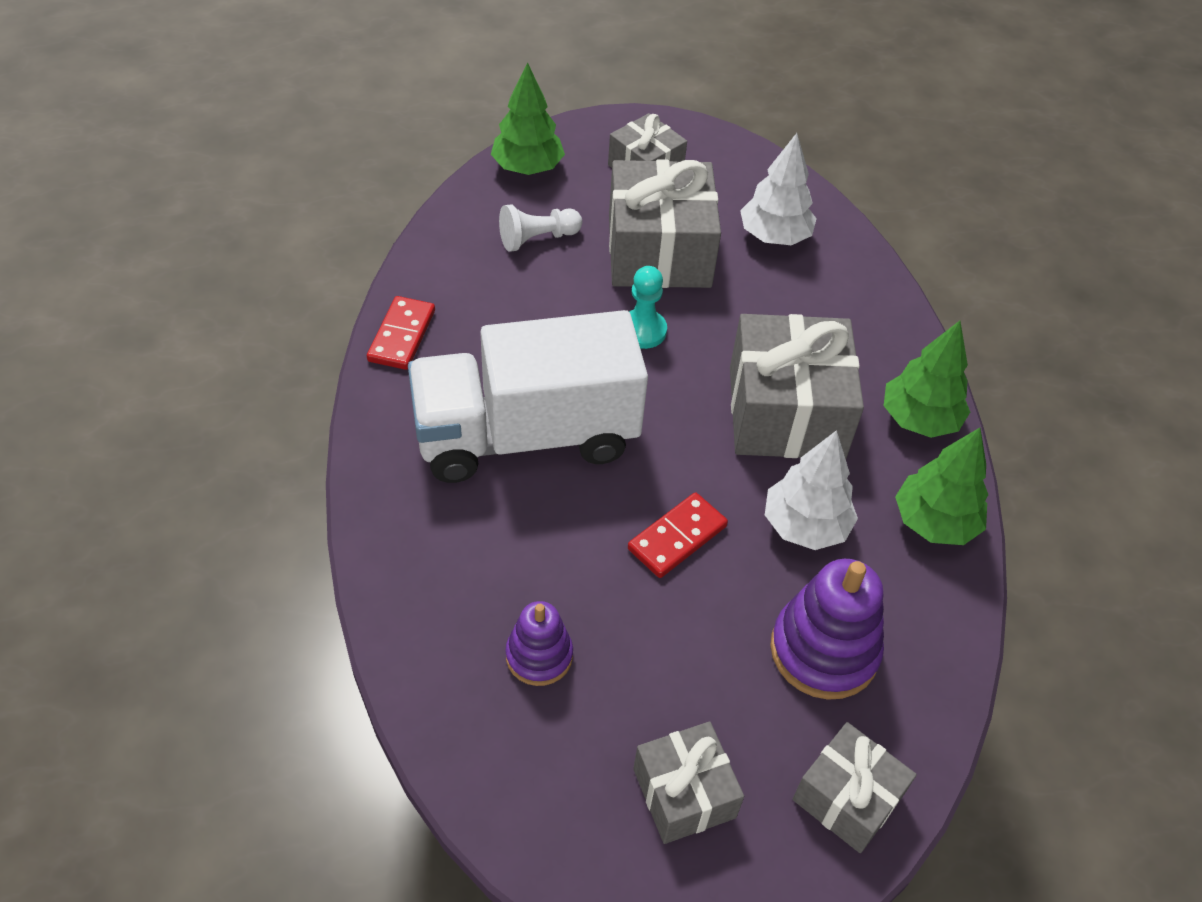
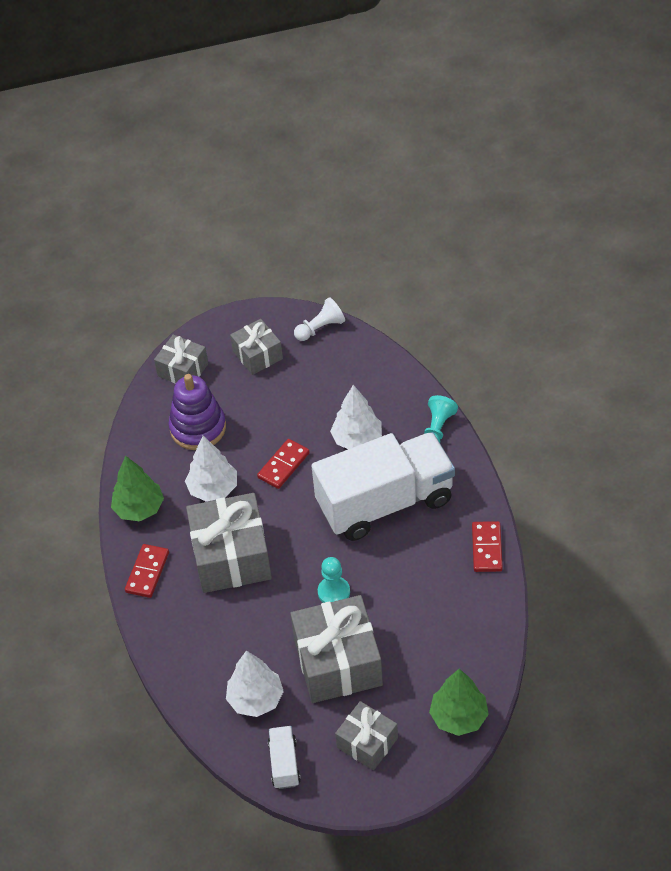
camera: 175 degrees right, 0 degrees up
white pawn [499,205,582,252] -> white pawn moved to [294,297,345,341]
purple stacking toy [506,601,573,686] -> none
green tree [884,321,970,438] -> red domino [125,544,169,598]
none -> white truck [268,726,301,789]
none -> white tree [330,385,382,449]
none -> turquoise pawn [424,395,458,442]

